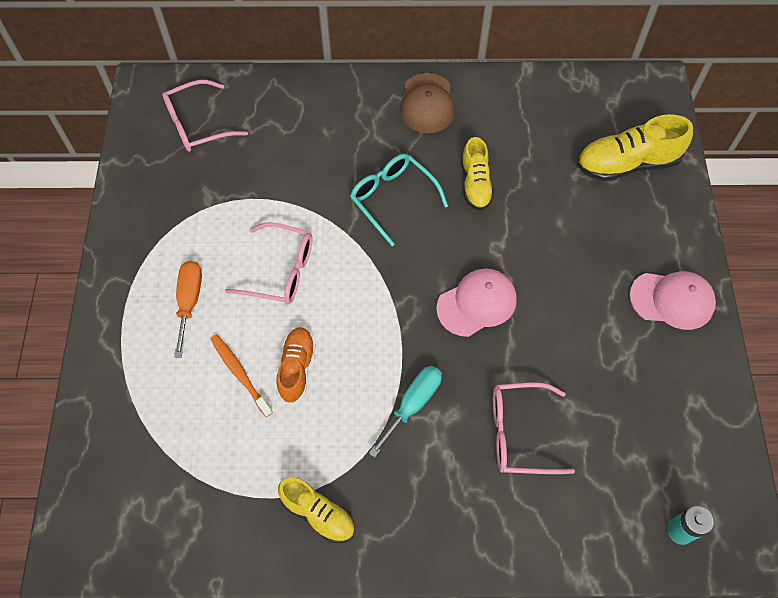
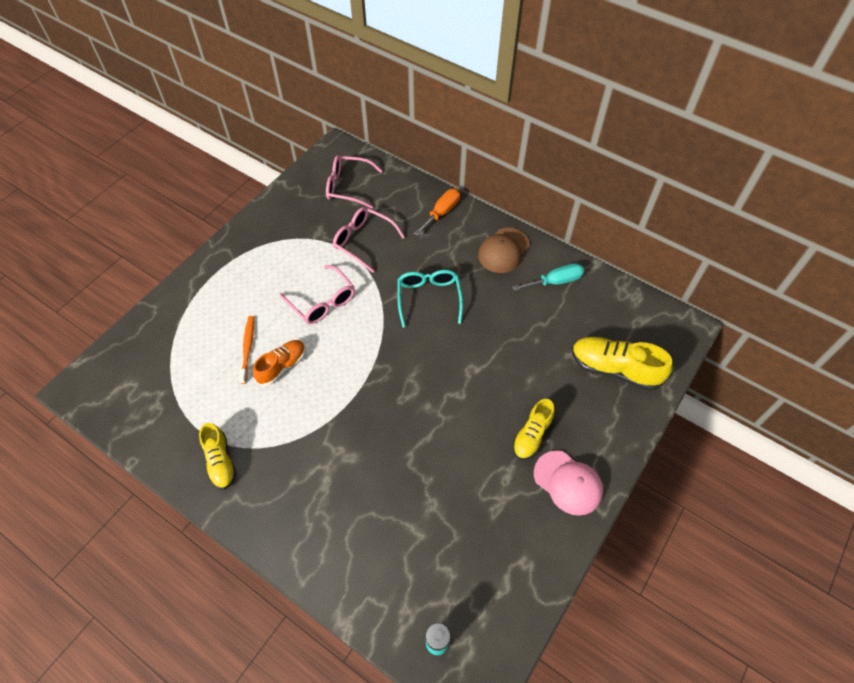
camera: 35 degrees right, 5 degrees down
orange screwdriver [174,261,202,358] -> orange screwdriver moved to [414,189,460,236]
turquoise screwdriver [369,366,442,458] -> turquoise screwdriver moved to [513,263,584,291]
pink cap [436,268,517,337] -> none
yellow shoe [461,137,494,210] -> yellow shoe moved to [513,399,555,460]
pink glasses [493,382,575,474] -> pink glasses moved to [333,207,405,273]

